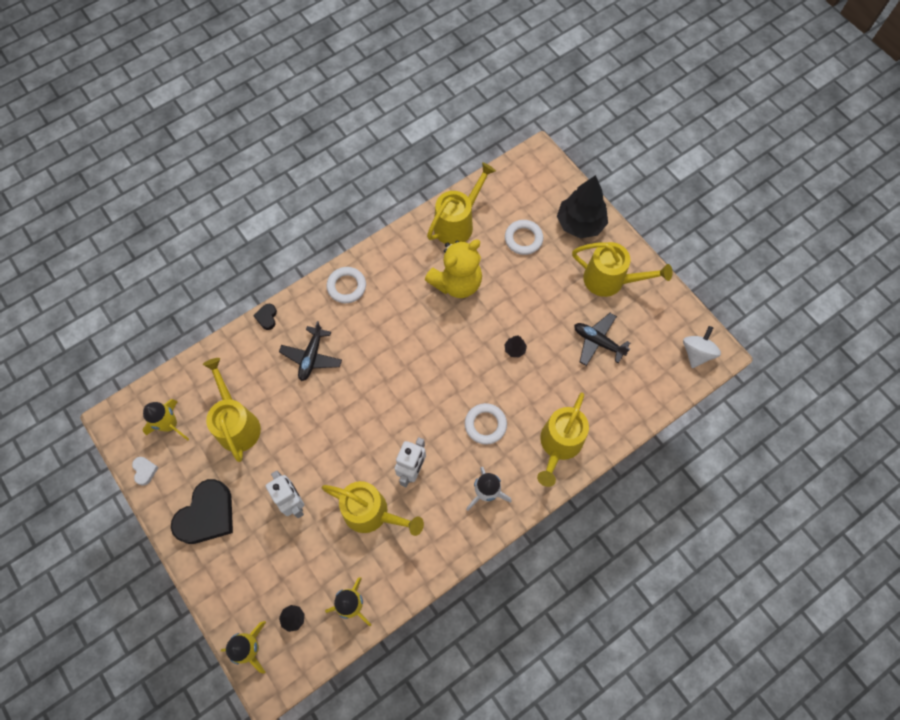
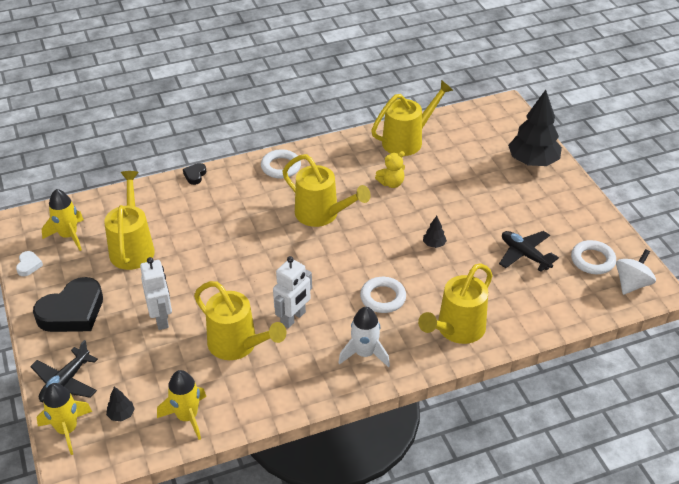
camera: 15 degrees right, 25 degrees down
black plane [279,321,342,381] -> black plane moved to [30,340,98,403]
yellow teddy bear [425,240,482,298] -> yellow teddy bear [375,151,405,188], size x0.51
white ring [505,220,543,255] -> white ring moved to [571,240,616,274]
yellow watering can [572,242,672,297] -> yellow watering can moved to [283,154,371,227]

